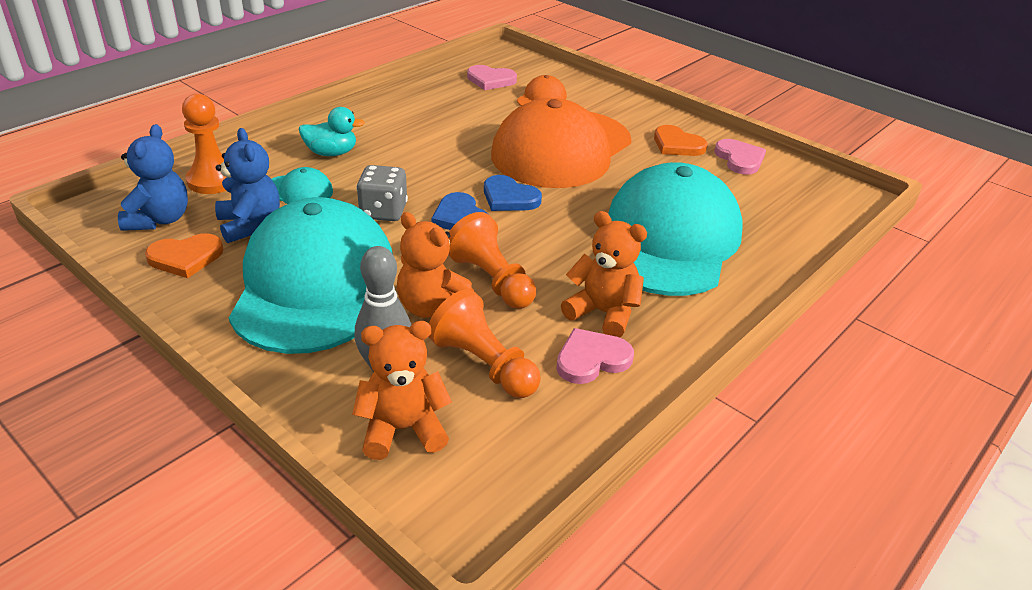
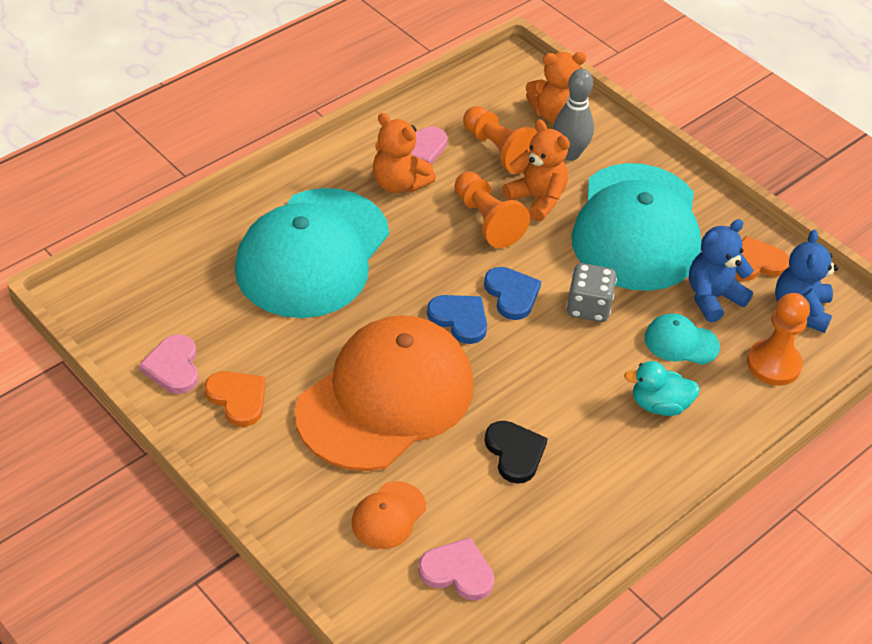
camera: 175 degrees left, 10 degrees up
blue teddy bear [215,128,280,243] -> blue teddy bear turned 75 degrees clockwise [689,219,754,322]
none -> black heart [485,421,548,484]

